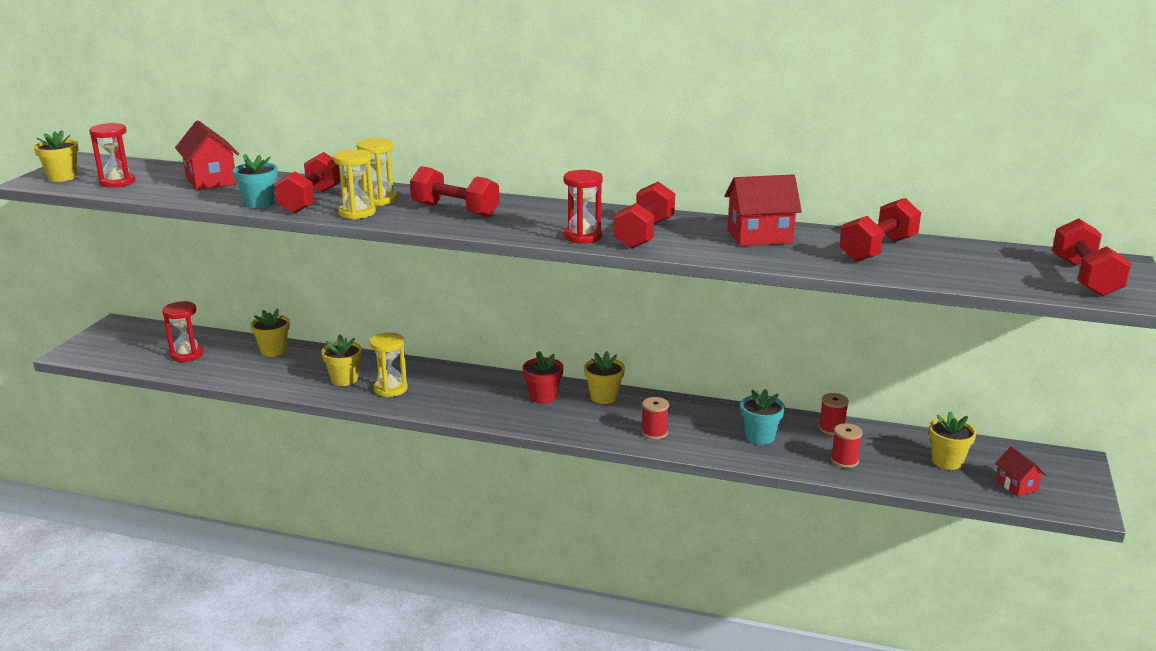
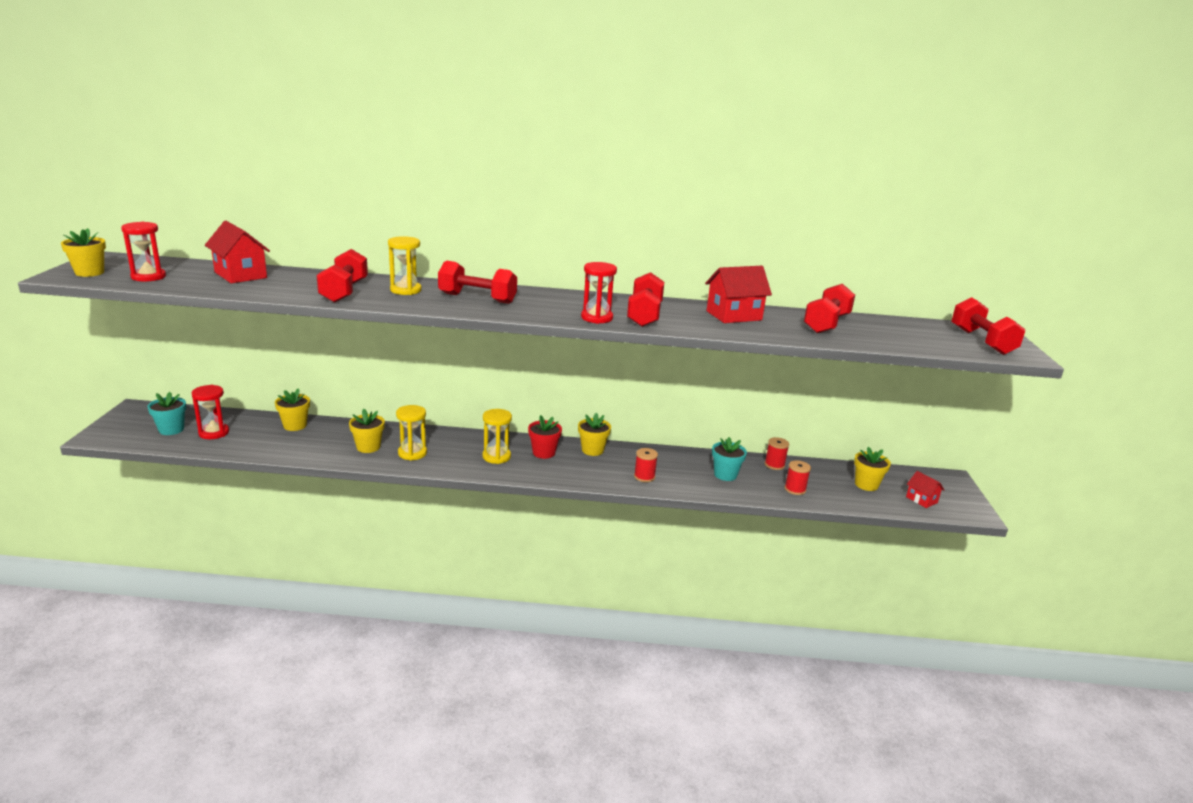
camera: 15 degrees left, 0 degrees up
turquoise flower pot [233,154,278,208] -> turquoise flower pot moved to [147,392,186,435]
yellow hourglass [333,149,376,219] -> yellow hourglass moved to [483,409,512,464]

